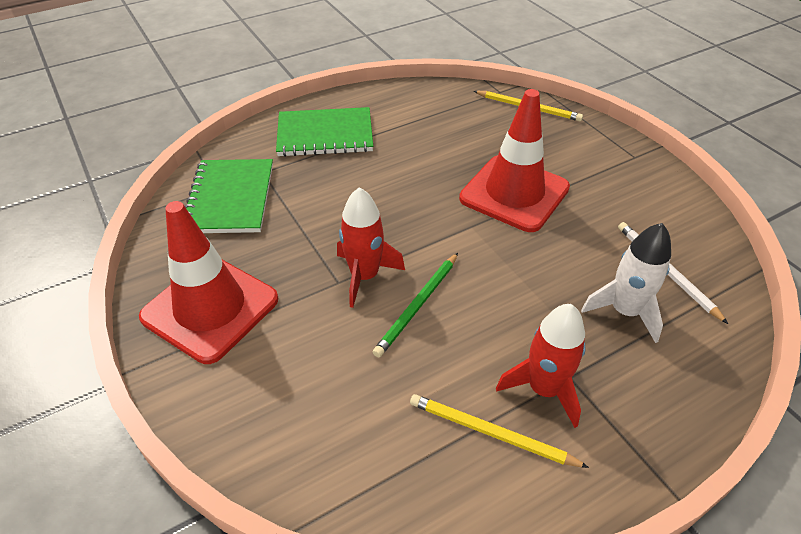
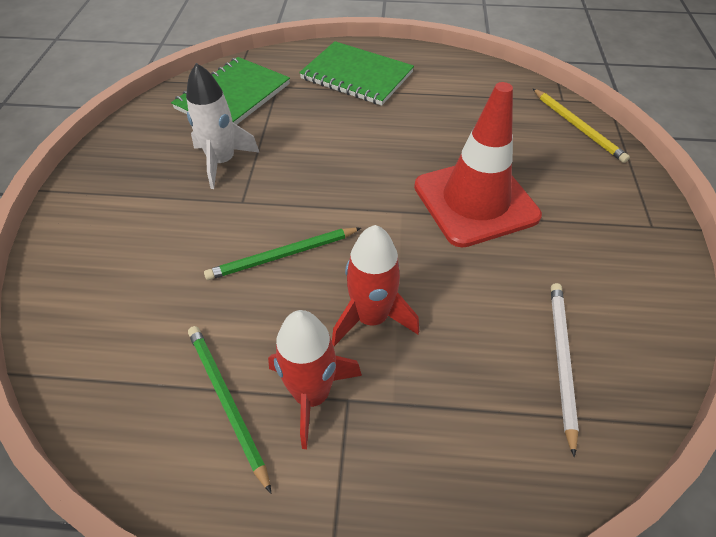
camera: 35 degrees right, 5 degrees up
red traffic cone [139,201,278,364] -> none
red rocket [337,187,405,308] -> red rocket moved to [332,225,419,346]
yellow pencil [410,394,589,468] -> green pencil [188,326,271,493]
white rocket [581,223,671,343] -> white rocket moved to [186,63,260,189]

